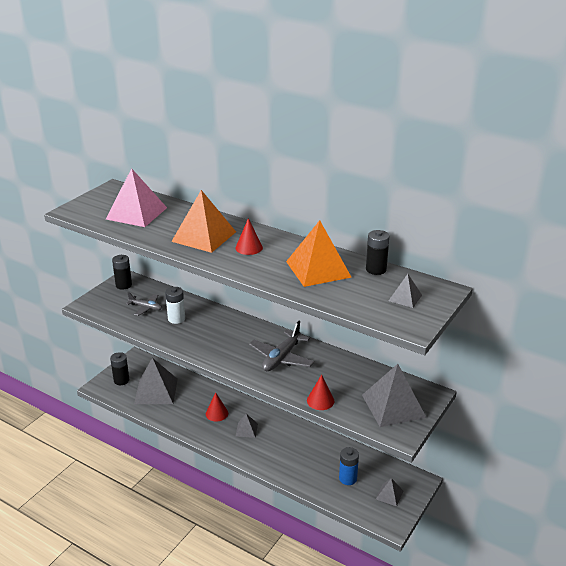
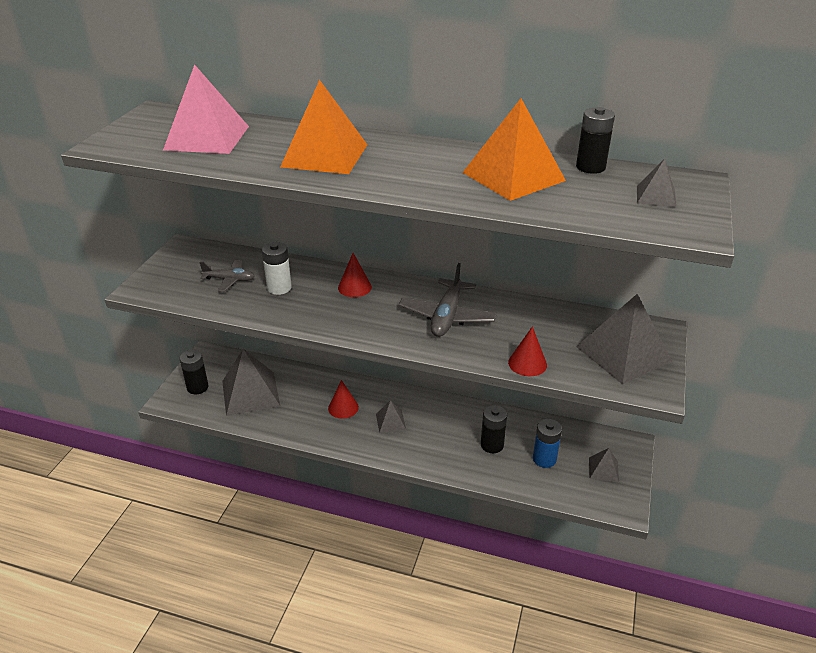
camera: 15 degrees left, 5 degrees up
black battery [112,255,132,290] -> black battery moved to [481,405,507,453]
red cone [235,218,263,255] -> red cone moved to [338,253,372,297]

